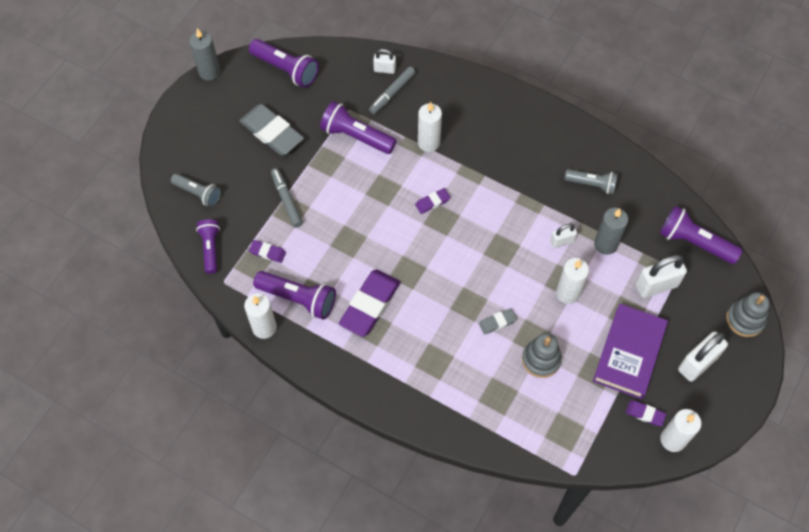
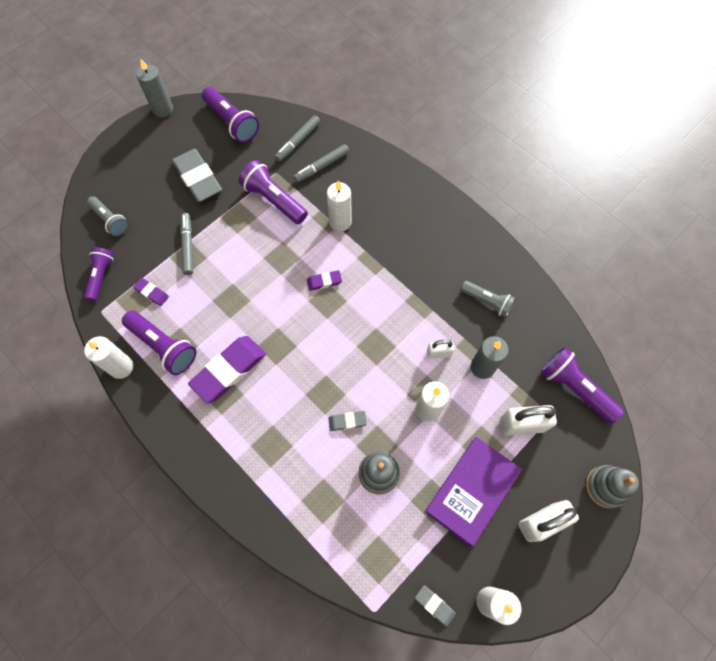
camera: 15 degrees right, 5 degrees up
white padlock [373,49,396,74] -> none
purple eraser [626,400,666,426] -> none
none -> grey marker [275,115,320,162]
none -> grey eraser [415,585,456,627]

